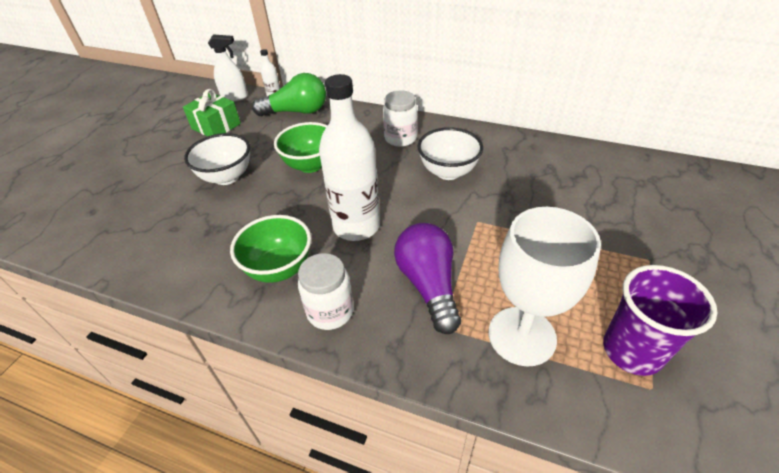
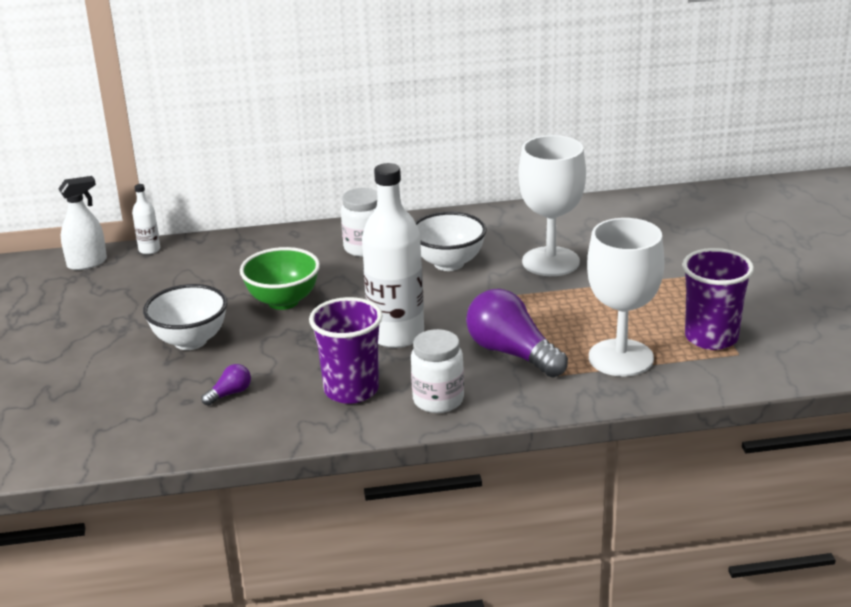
camera: 30 degrees left, 15 degrees down
green gift [183,89,241,136] -> none
green bowl [230,215,311,283] -> purple cup [309,297,383,404]
green light bulb [252,73,326,116] -> none
none -> purple light bulb [201,364,251,406]
none -> white goblet [518,135,586,276]

